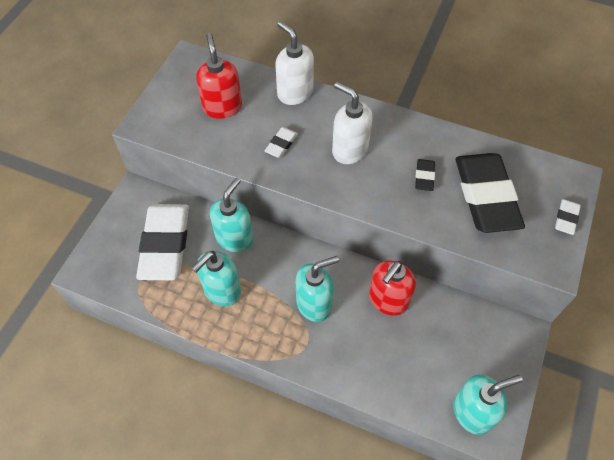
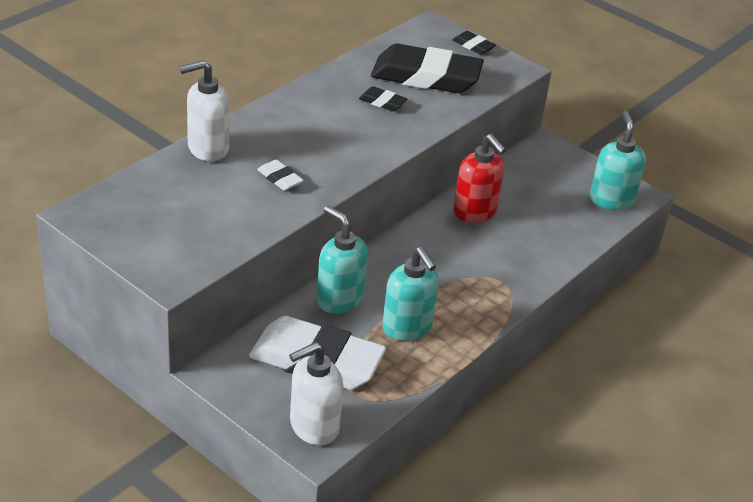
camera: 75 degrees left, 20 degrees down
red soap dispenser [196,33,242,119] -> none
turquoise soap dispenser [296,256,339,322] -> none
white soap dispenser [332,82,373,164] -> white soap dispenser moved to [289,342,343,445]
white eraser [555,199,581,235] -> black eraser [453,31,496,55]

